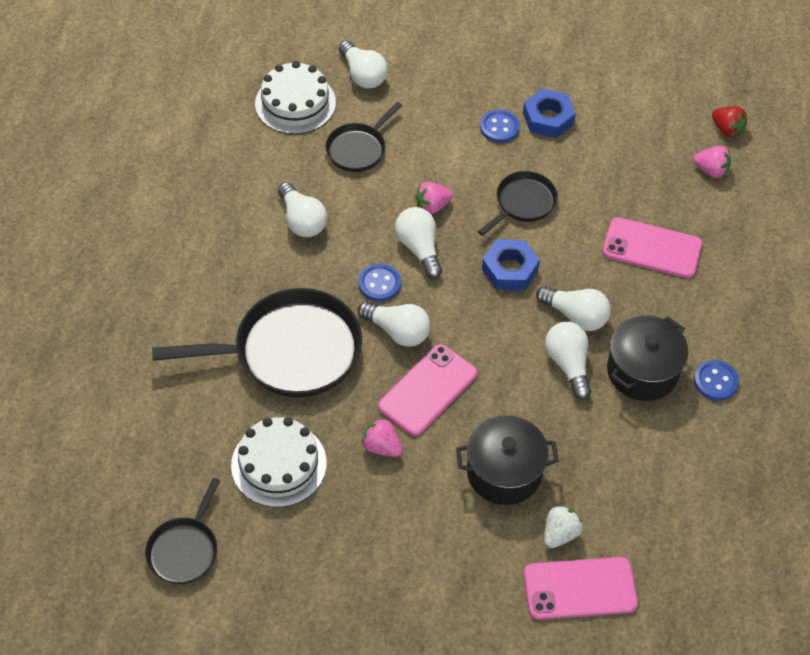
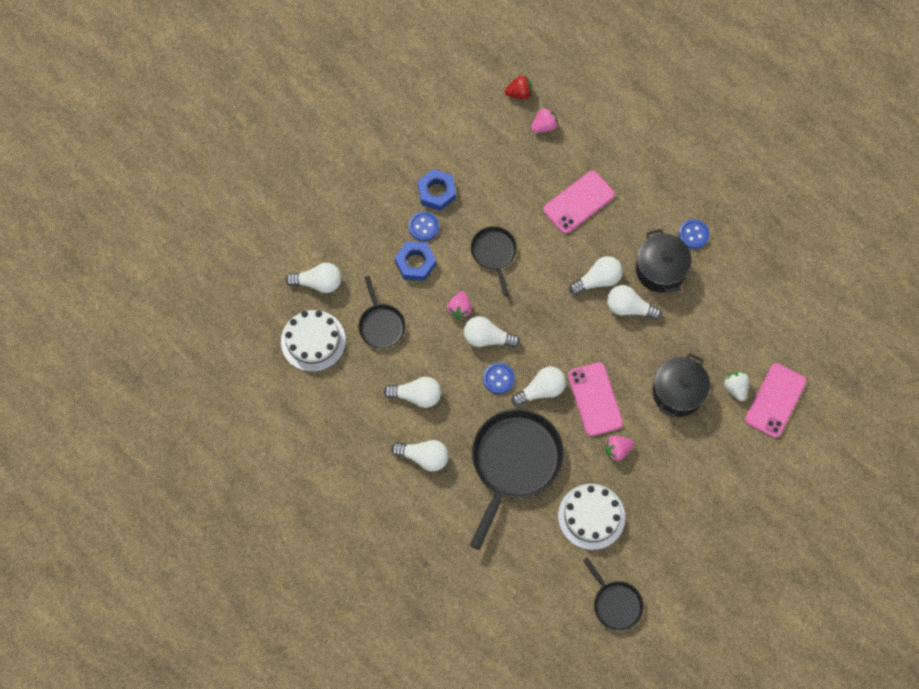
camera: 55 degrees left, 15 degrees up
blue nut [482,239,540,290] -> blue nut moved to [395,241,436,281]
none -> white light bulb [391,440,449,472]

